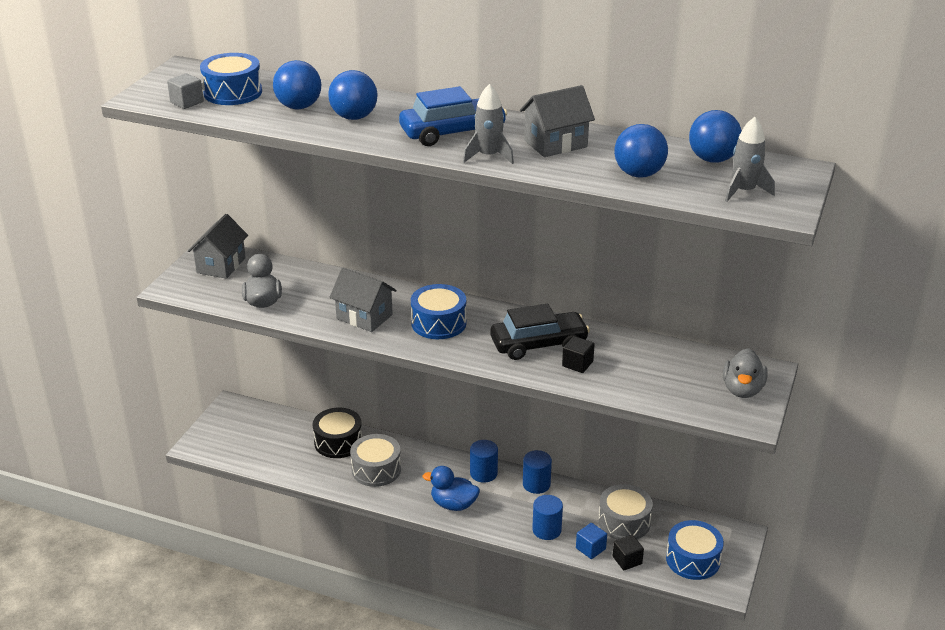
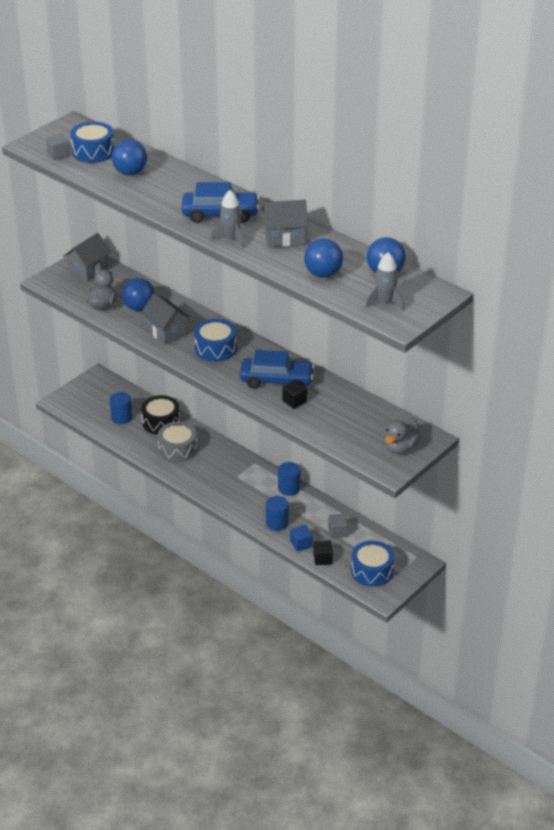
camera: 20 degrees right, 5 degrees up
blue ball [328,70,378,120] -> blue ball moved to [122,278,155,311]
blue duck [423,466,480,511] -> none
blue cylinder [470,440,498,483] -> blue cylinder moved to [110,392,132,424]
black car [490,304,590,360] -> blue car [240,350,314,389]
grey drum [598,484,653,540] -> grey cube [328,514,348,538]

